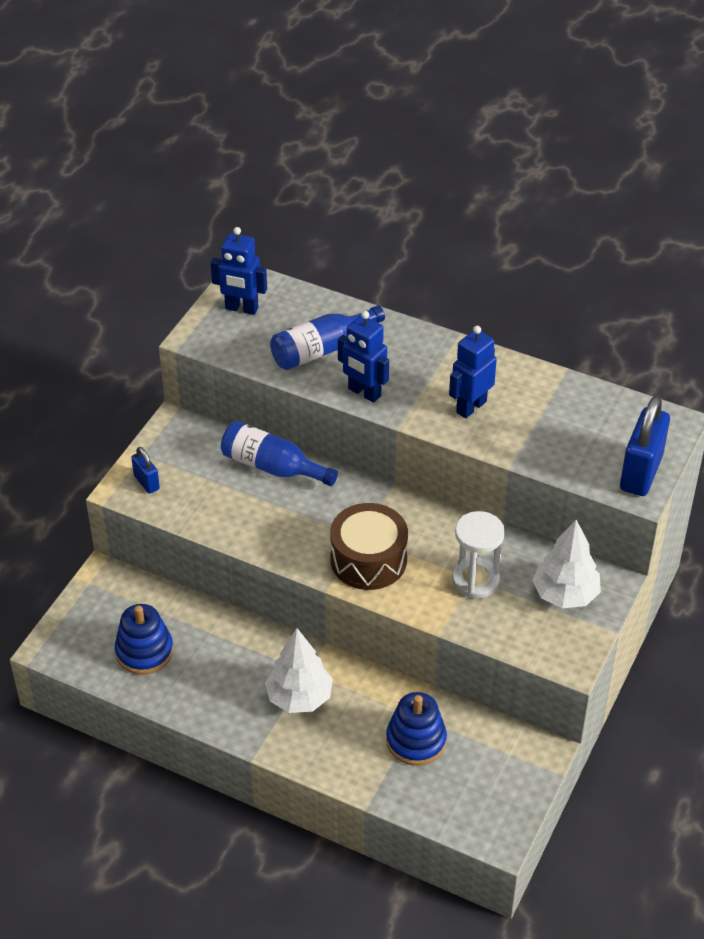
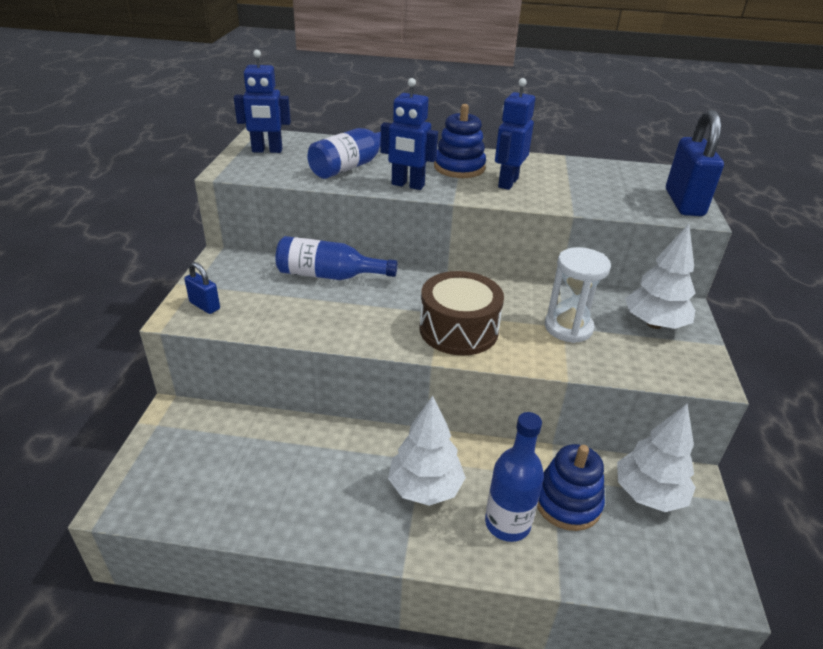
camera: 20 degrees left, 10 degrees down
blue stacking toy [115,604,174,675] -> blue stacking toy moved to [434,104,486,178]
none -> blue bottle [485,412,544,542]
none -> white tree [617,404,696,512]

